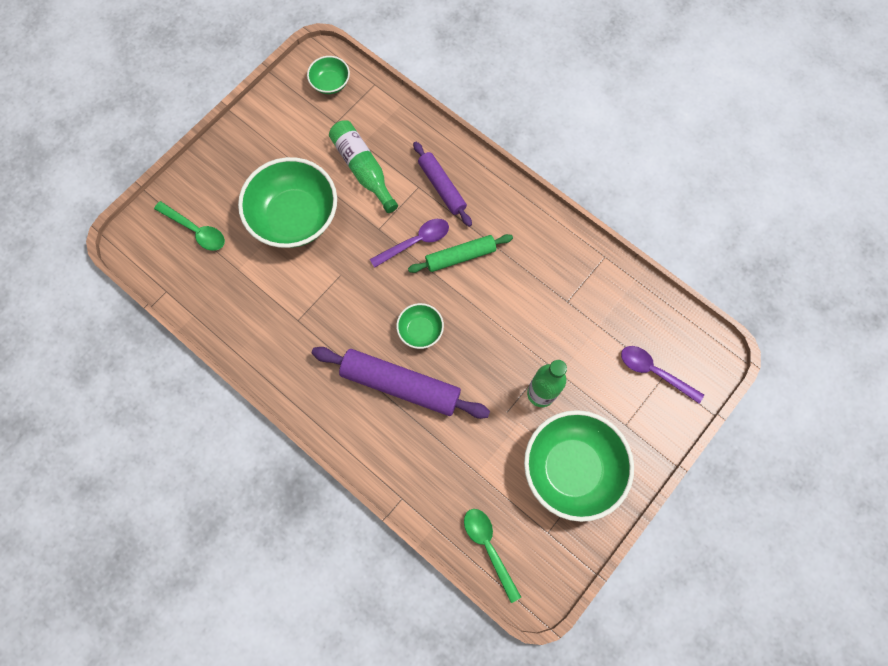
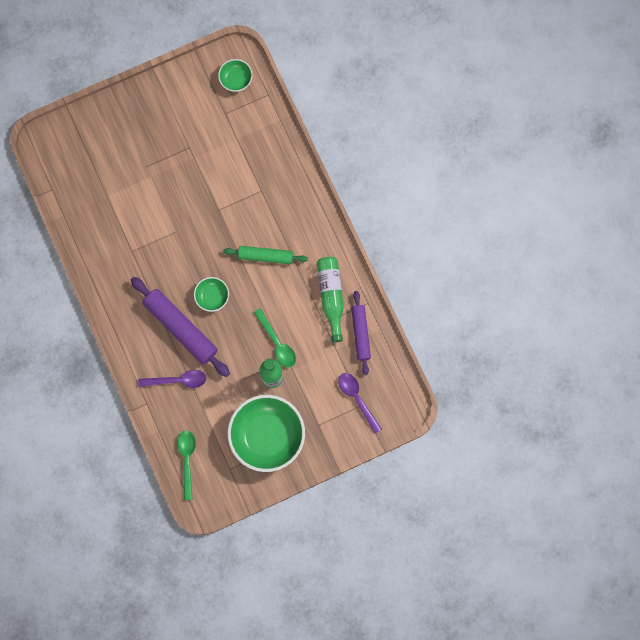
camera: 25 degrees right, 5 degrees up
green spoon [154,201,225,251] -> green spoon moved to [254,308,296,367]
green bowl [238,157,337,248] -> none
green bottle [329,120,398,213] -> green bottle moved to [317,257,344,342]
purple spoon [370,219,449,268] -> purple spoon moved to [138,370,206,388]
purple rolling pin [413,142,472,227] -> purple rolling pin moved to [351,291,371,375]

